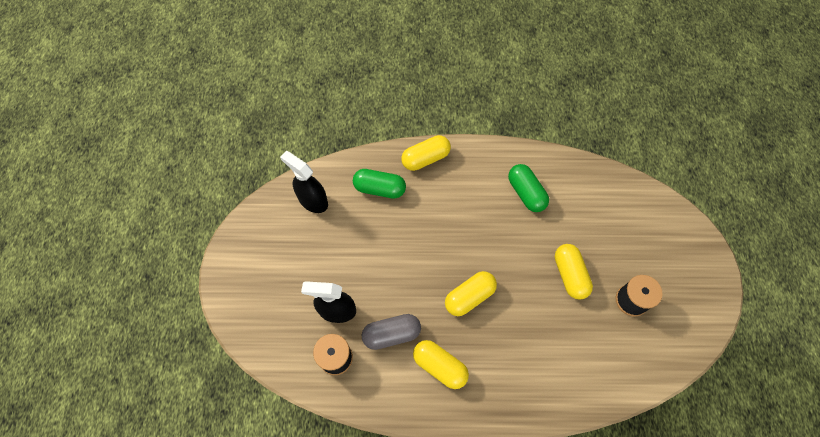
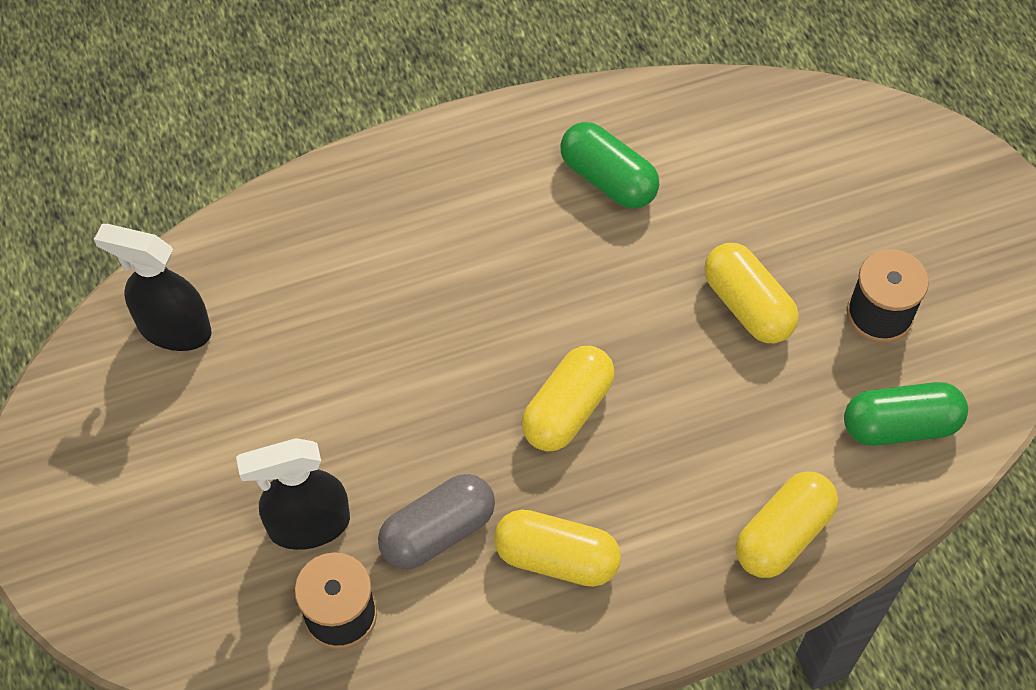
camera: 20 degrees left, 5 degrees down
green capsule [353,169,406,198] -> green capsule moved to [844,382,968,446]
yellow capsule [401,135,451,171] -> yellow capsule moved to [736,471,838,578]

